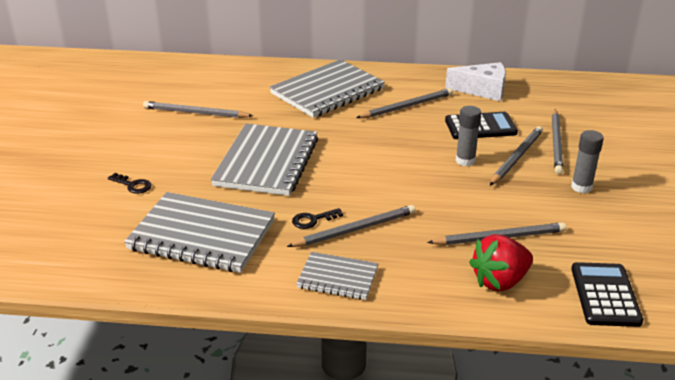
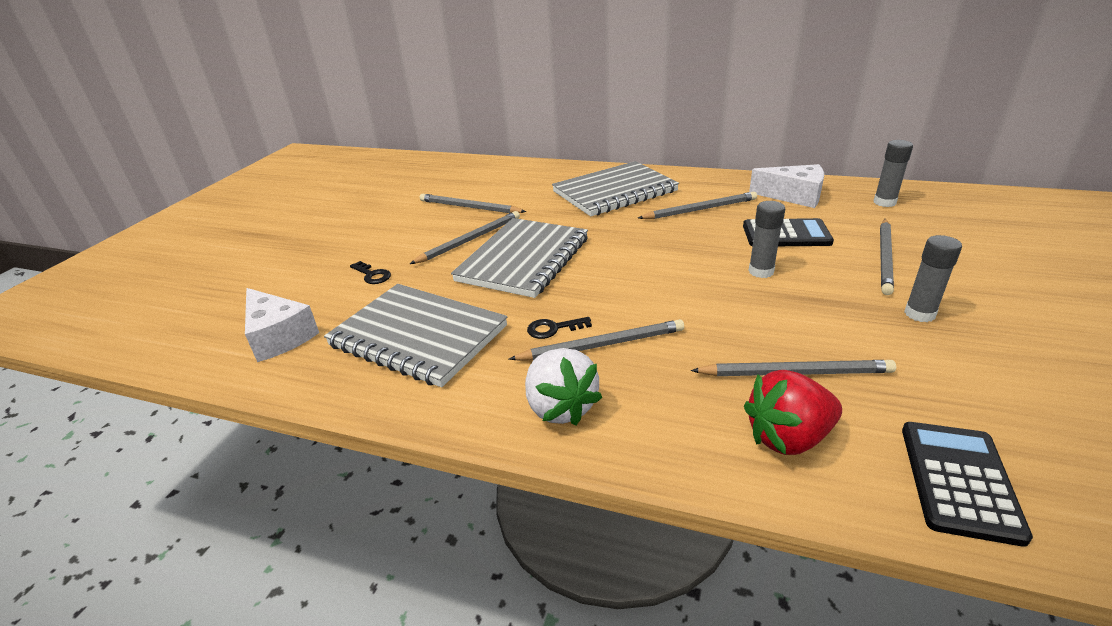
camera: 15 degrees right, 0 degrees up
grey notebook [296,252,378,300] -> white strawberry [525,348,602,425]
grey pencil [490,126,543,186] -> grey pencil moved to [410,211,520,264]
none -> white cheese [245,288,319,362]
none -> grey glue stick [874,140,913,207]

